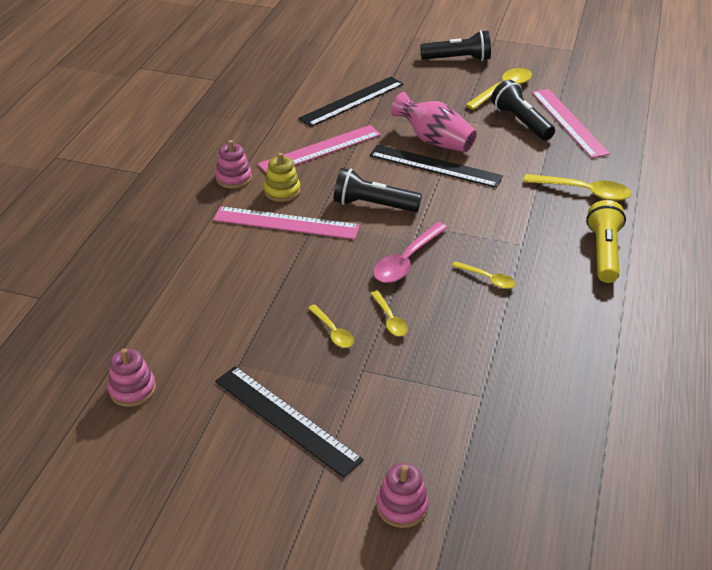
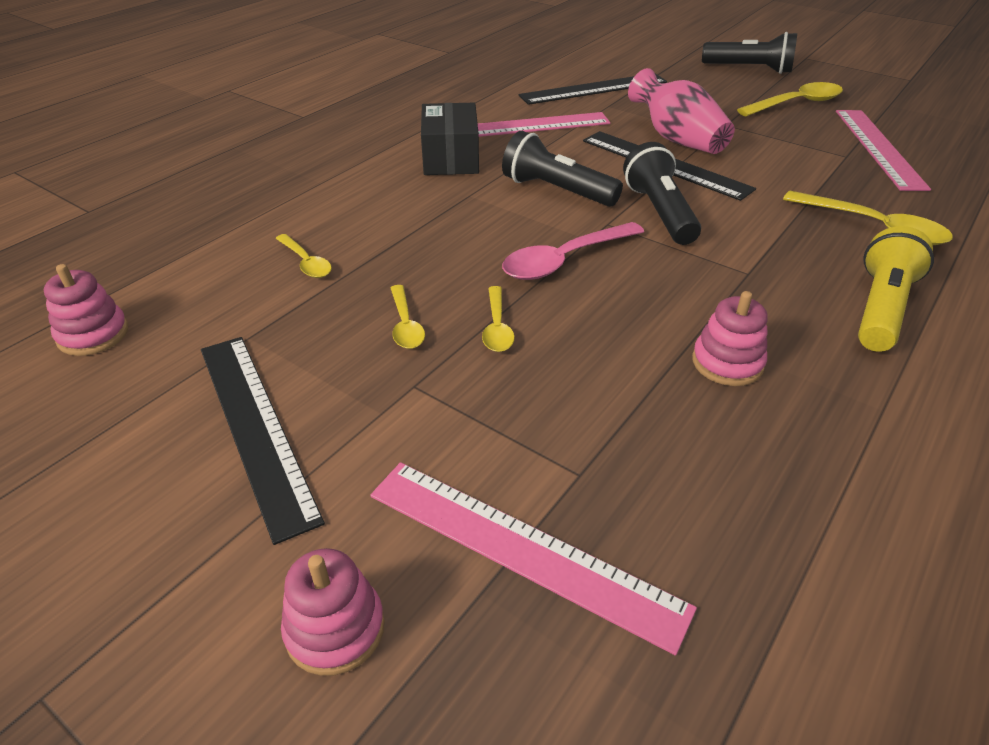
camera: 20 degrees right, 0 degrees up
pink ruler [213,206,360,240] -> pink ruler moved to [370,462,697,656]
pink stacking toy [215,140,252,189] -> pink stacking toy moved to [692,291,768,386]
yellow stacking toy [264,153,301,202] -> black box [421,103,479,175]
yellow spoon [452,261,516,289] -> yellow spoon moved to [276,234,332,278]
black flashlight [491,80,555,140] -> black flashlight moved to [623,142,701,245]

